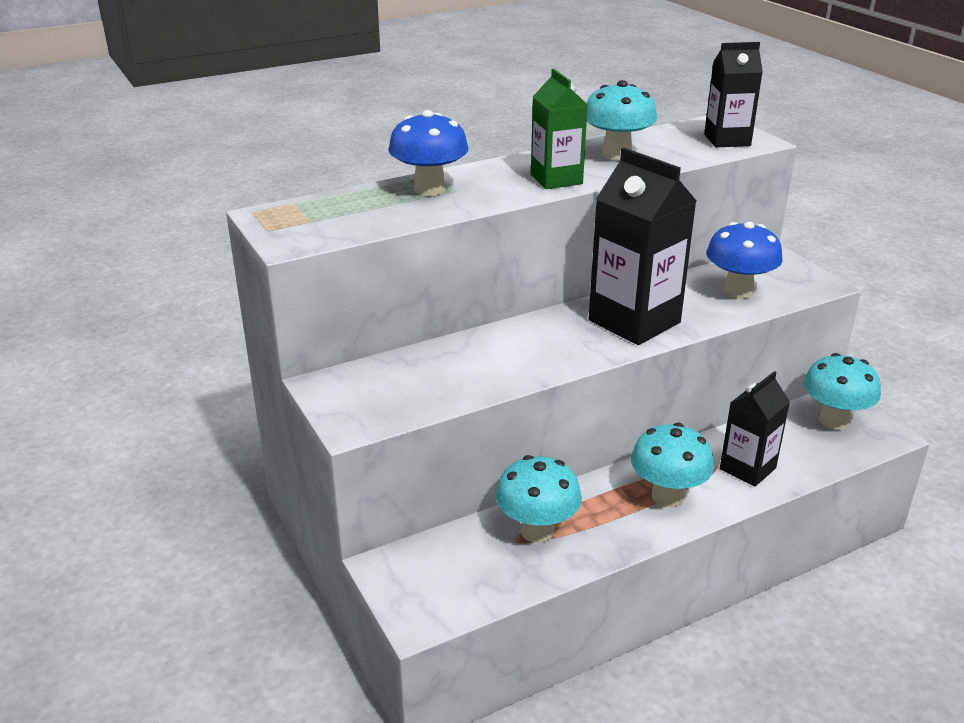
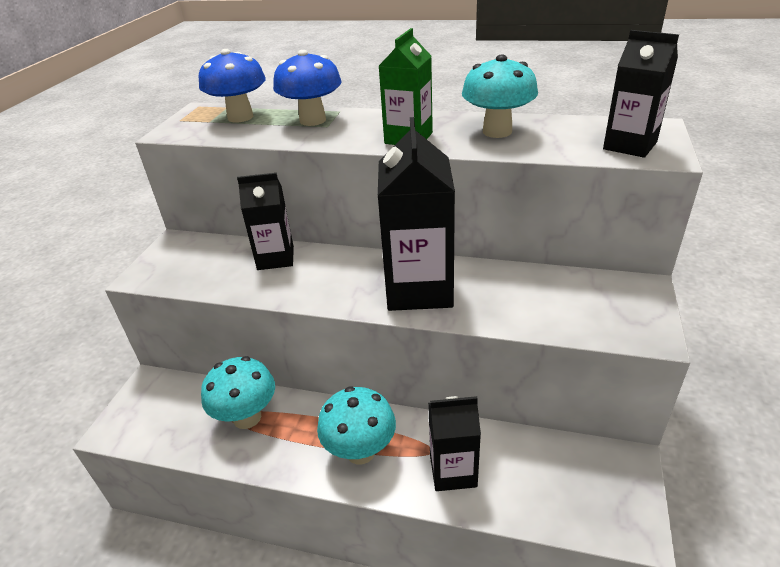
camera: 45 degrees right, 5 degrees up
blue mushroom [706,222,782,299] -> blue mushroom moved to [199,49,266,122]
turquoise mushroom [803,353,881,430] -> none
none -> black carton [237,173,294,270]

